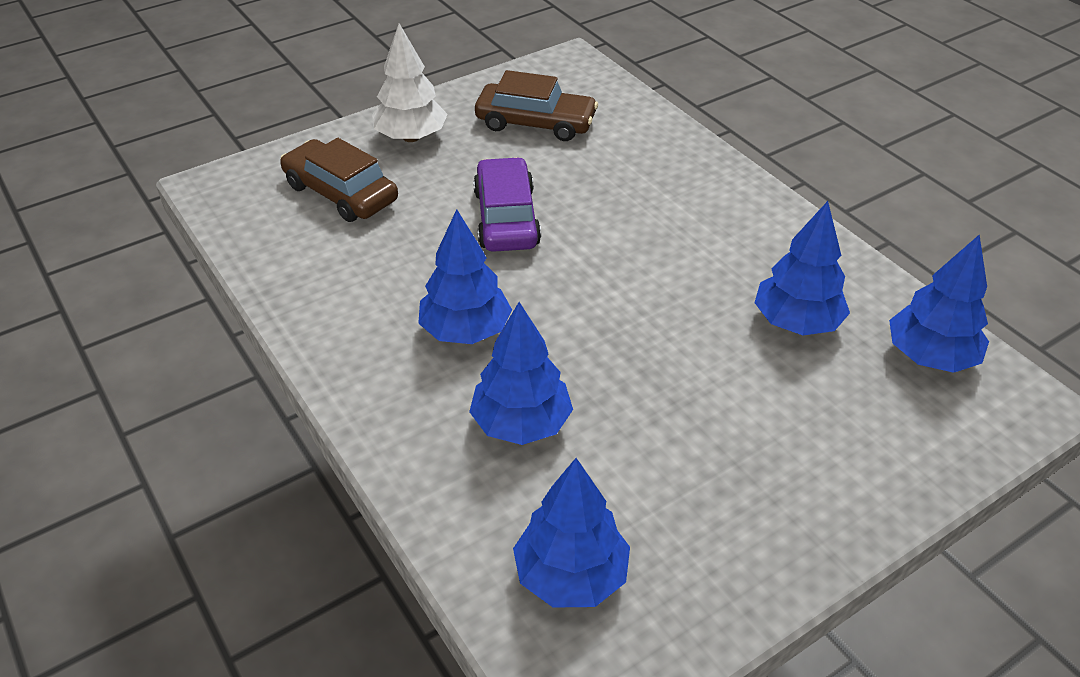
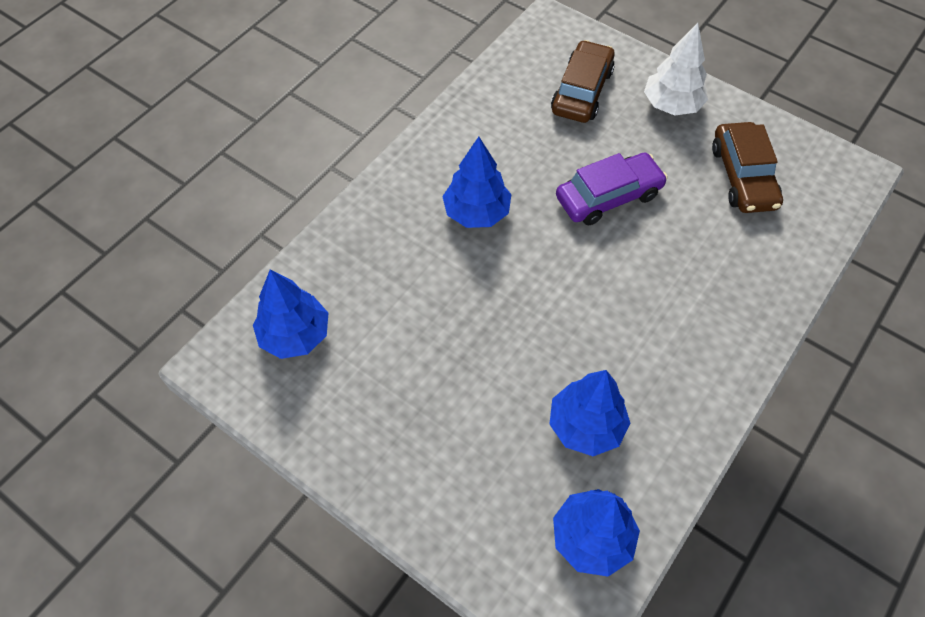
camera: 70 degrees right, 15 degrees up
blue tree [469,302,573,445] -> none

